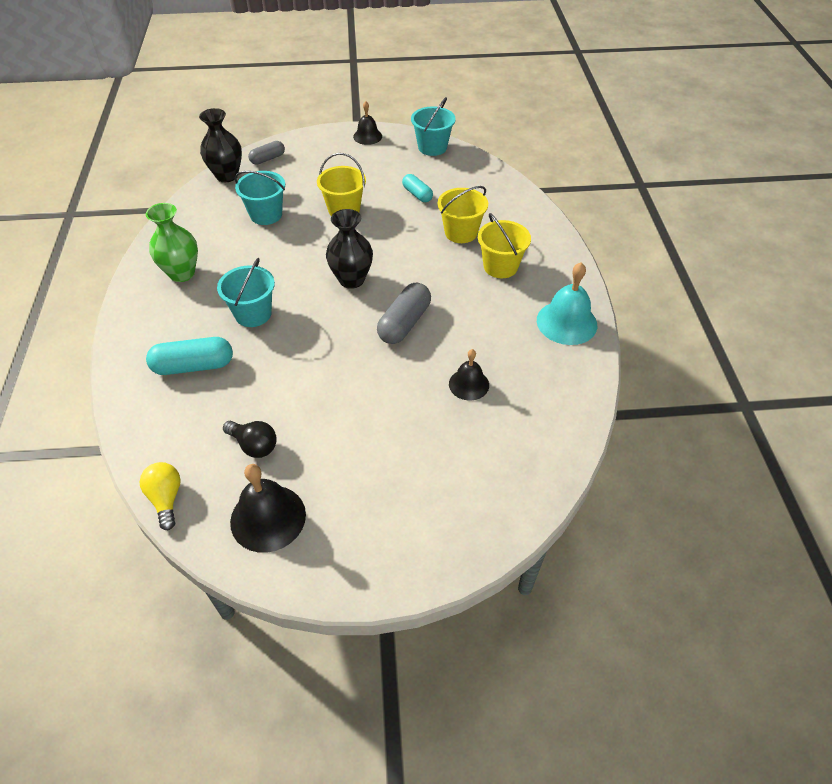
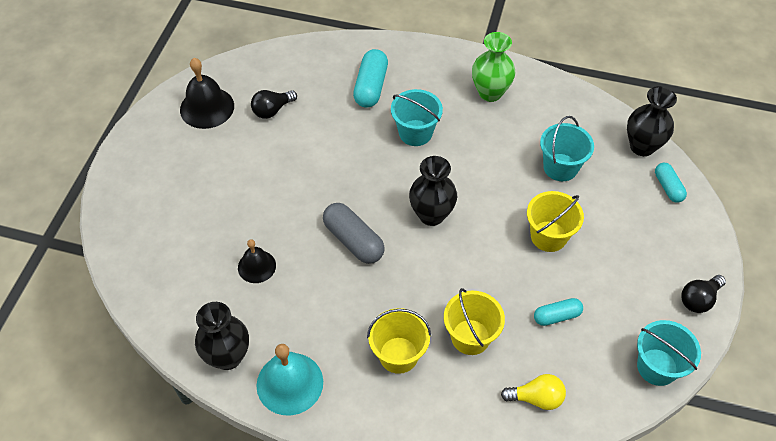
camera: 110 degrees right, 5 degrees up
yellow light bulb [140,462,181,530] -> yellow light bulb moved to [501,374,566,410]
grey capsule [248,141,285,165] -> turquoise capsule [655,163,687,203]
black bell [353,101,382,145] -> black light bulb [681,275,726,313]
none -> black vase [195,302,249,370]

